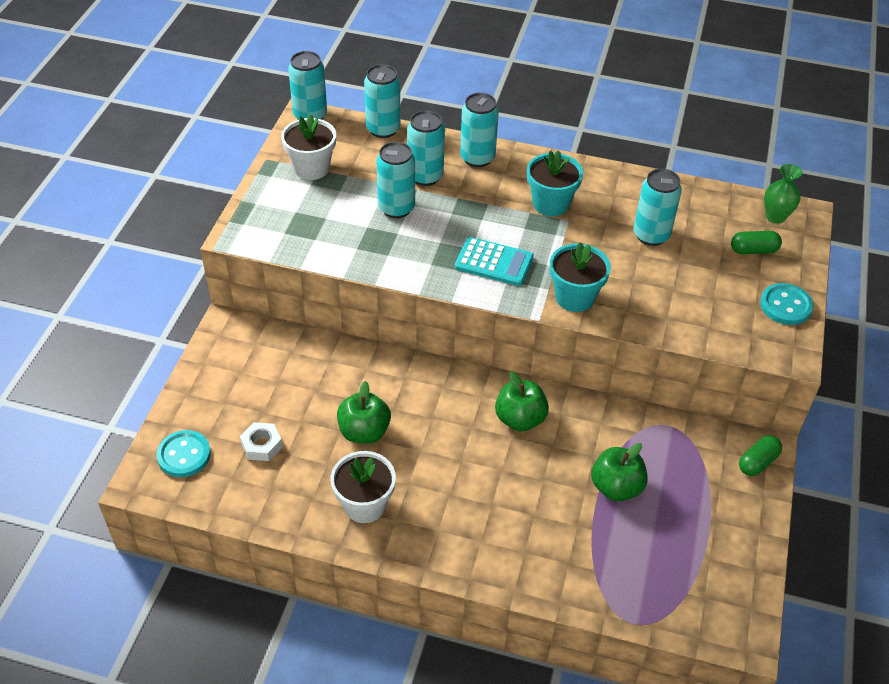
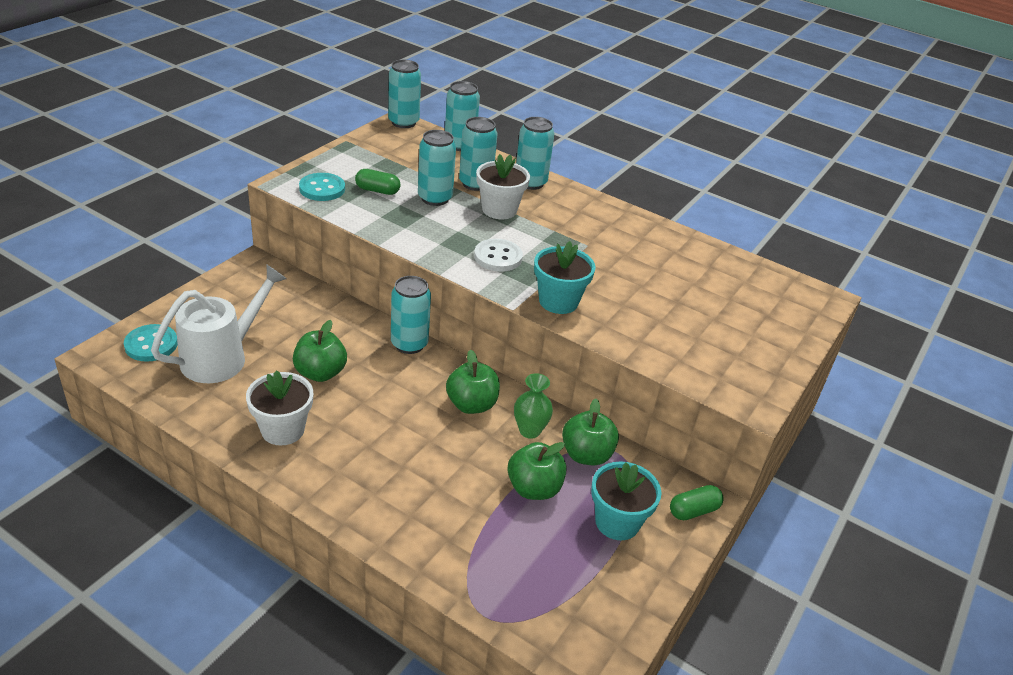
camera: 15 degrees right, 10 degrees down
white nut [240,422,282,461] -> white watering can [151,265,287,383]
white flower pot [281,114,336,180] -> white flower pot moved to [476,154,530,219]
turquoise calculator [455,237,534,286] -> white button [474,239,523,272]
turquoise flower pot [527,150,583,216] -> turquoise flower pot moved to [591,461,662,540]
turquoise can [633,169,682,246] -> turquoise can moved to [391,276,431,354]
green capsule [731,231,782,254] -> green capsule moved to [355,169,401,195]
turquoise button [760,283,813,325] -> turquoise button moved to [299,173,345,201]
green vase [764,164,802,224] -> green vase moved to [514,373,553,439]
none -> green apple [562,399,619,465]

